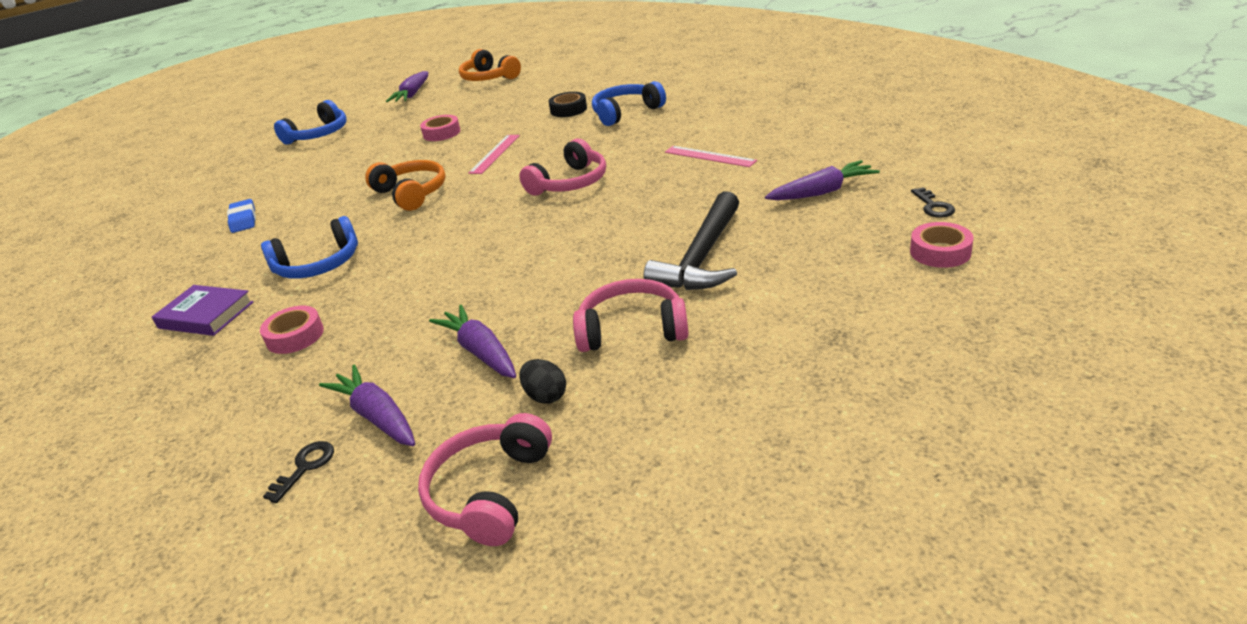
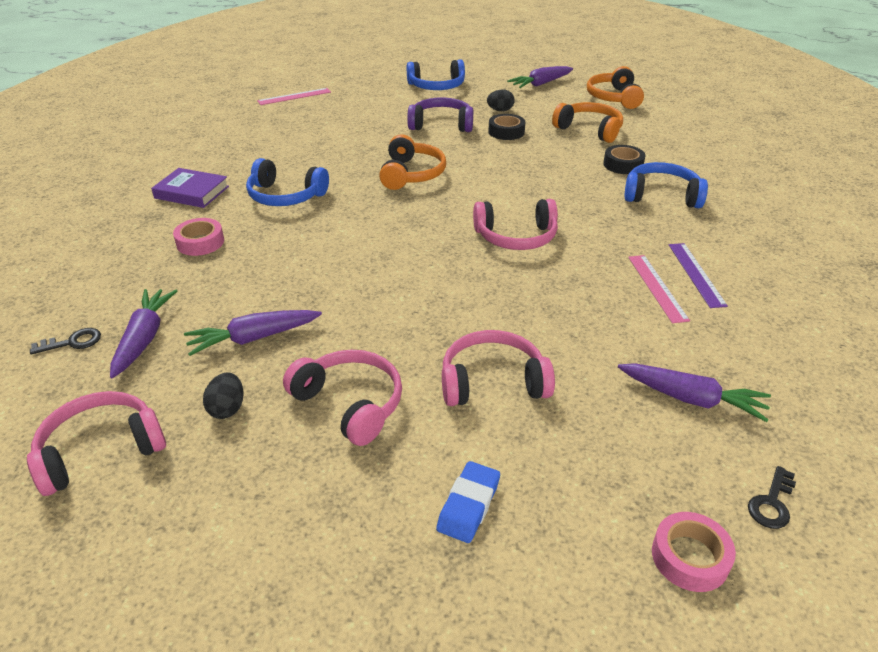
camera: 40 degrees right, 5 degrees up
purple book [152,285,253,336] -> purple book turned 45 degrees counterclockwise [151,168,229,208]
blue eraser [227,199,256,233] -> blue eraser moved to [436,461,500,543]
pink tape [420,115,461,141] -> black tape [488,114,525,140]
purple carrot [429,305,516,378] -> purple carrot turned 120 degrees counterclockwise [184,310,322,356]
pink ruler [468,135,520,174] -> pink ruler moved to [257,88,331,105]
black hammer [643,191,739,290] -> pink headphones [442,330,555,406]
none -> purple headphones [407,98,473,132]
none -> black egg [487,89,515,111]
none -> orange headphones [552,102,623,143]
none -> purple ruler [669,243,728,308]

